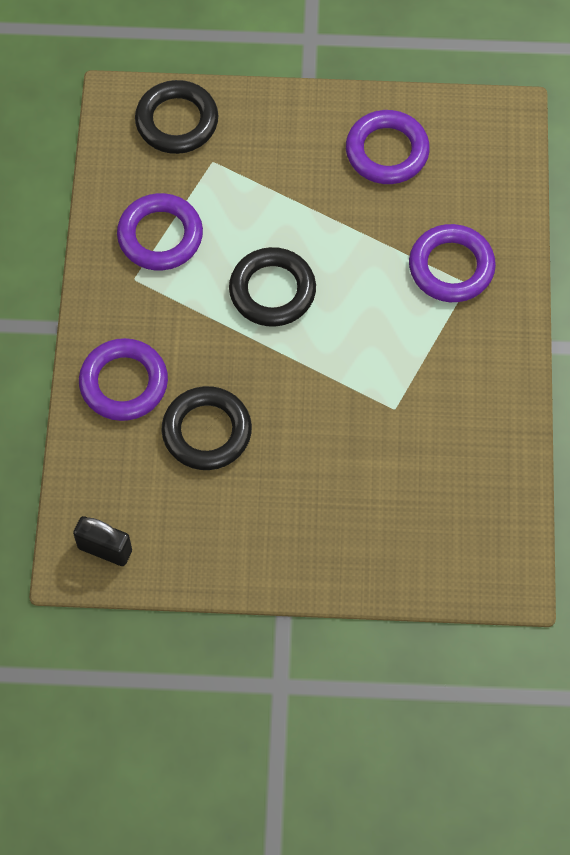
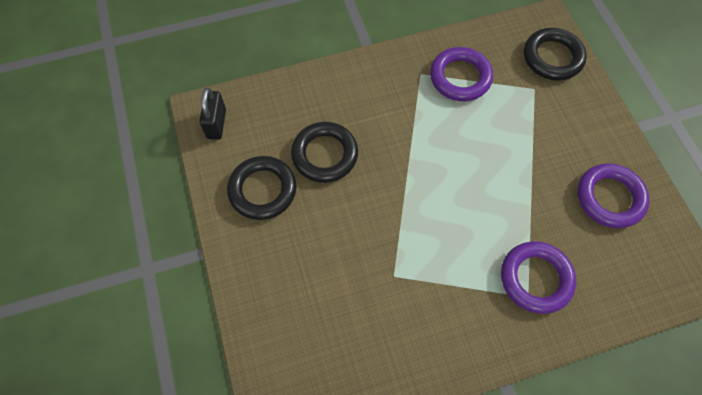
camera: 70 degrees right, 0 degrees up
purple ring [79,338,168,421] -> none
black ring [229,247,316,327] -> black ring moved to [227,156,297,220]

